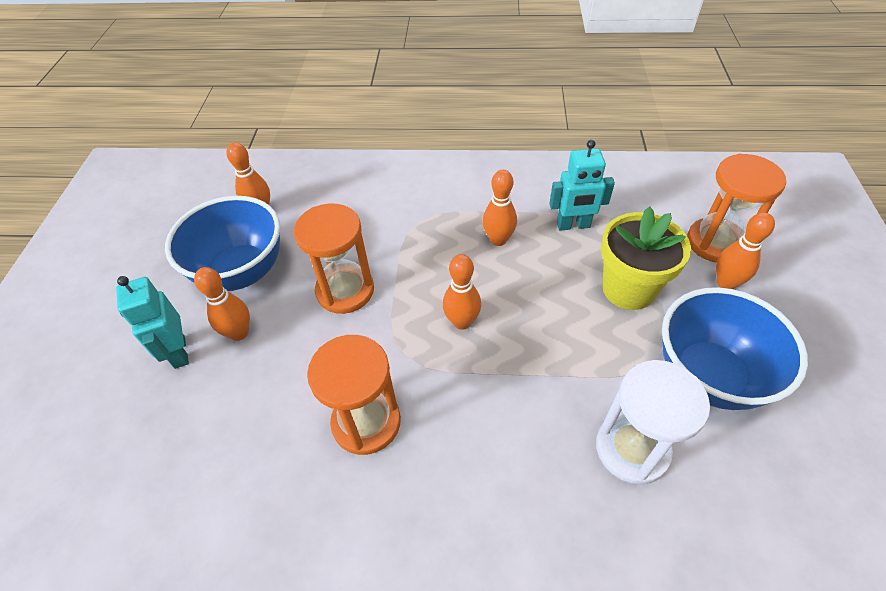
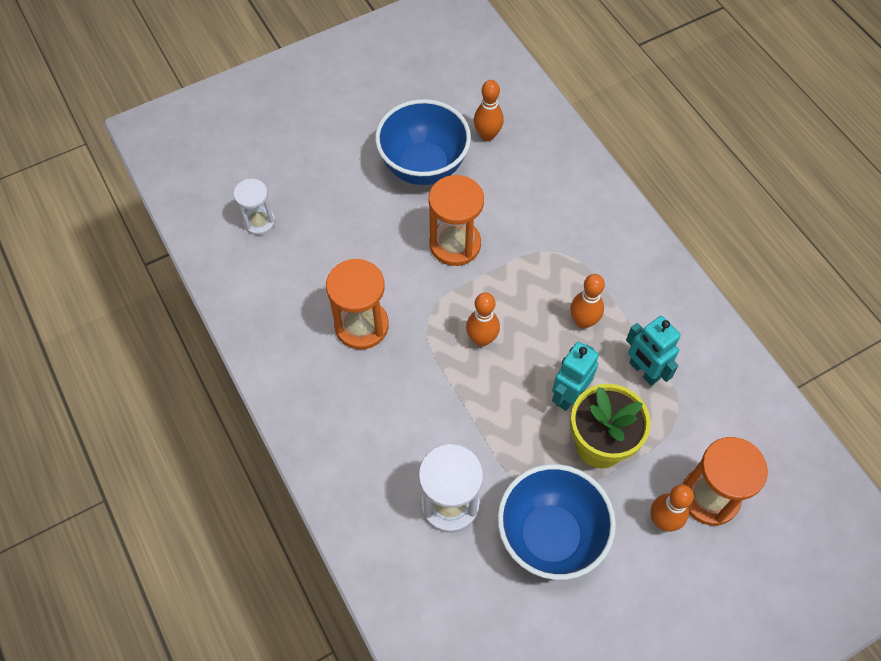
camera: 55 degrees right, 10 degrees up
turquoise robot [116,276,189,369] -> turquoise robot moved to [552,342,599,411]
orange bowling pin [194,267,250,341] -> none
none -> white hourglass [233,179,275,235]

